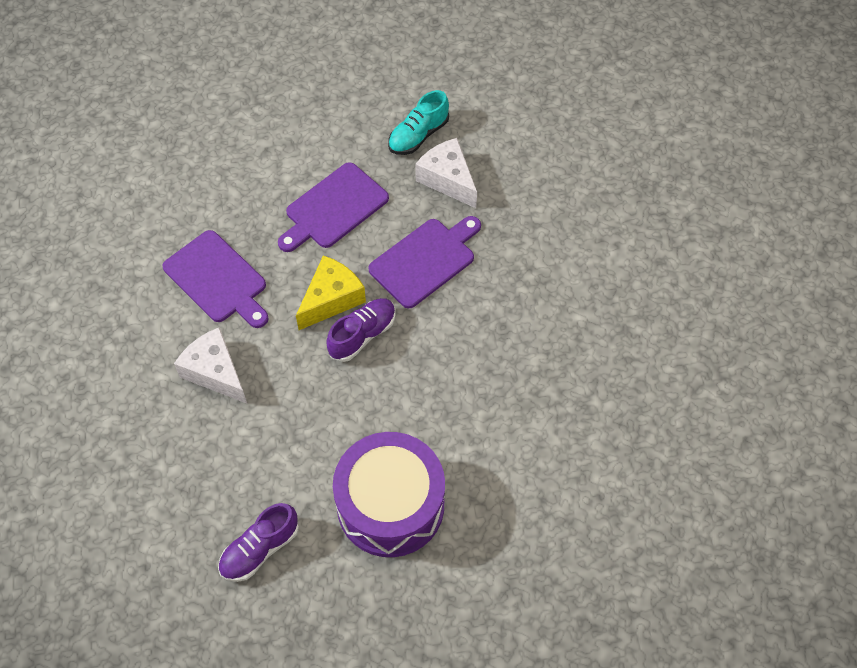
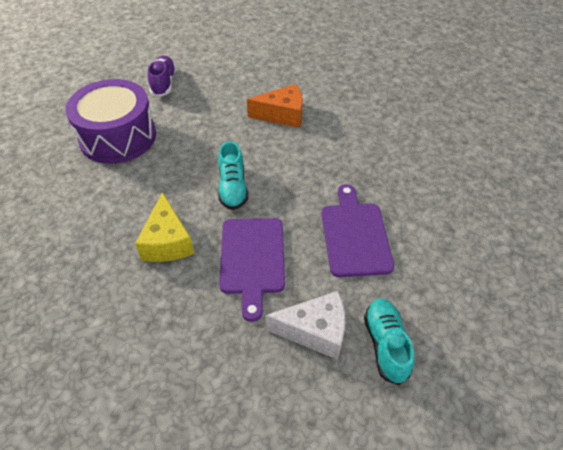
camera: 130 degrees right, 10 degrees down
purple cutting board [163,230,269,328] -> none
white cheese [174,327,247,404] -> orange cheese [247,84,303,128]
yellow cheese [296,255,366,330] -> yellow cheese moved to [135,192,194,262]
purple shoe [326,298,396,362] -> turquoise shoe [218,141,248,210]

